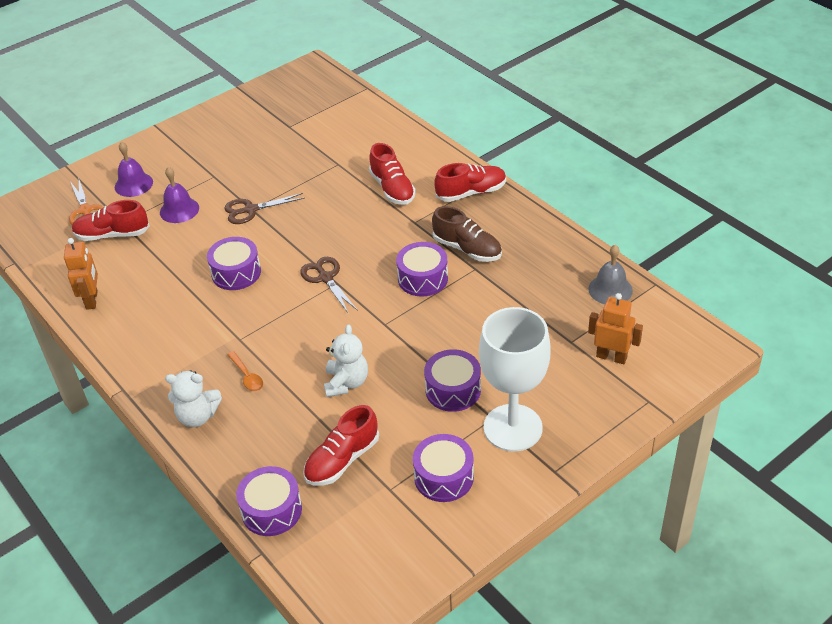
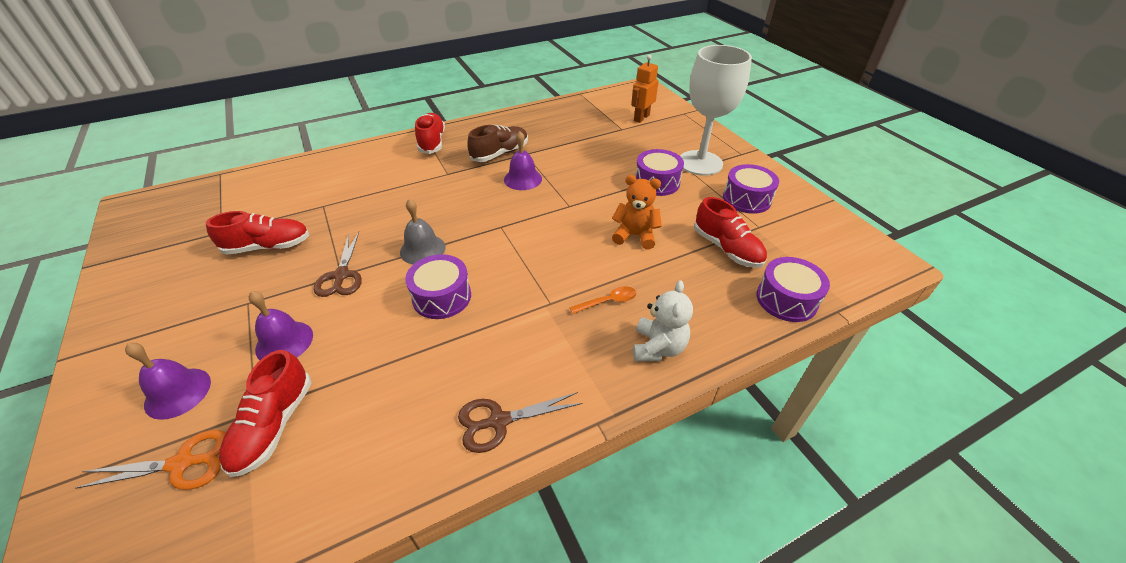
camera: 80 degrees left, 0 degrees up
orange robot [64,238,98,310] -> none
brown scissors [300,257,358,314] -> brown scissors moved to [458,392,582,453]
white teddy bear [324,324,368,397] -> orange teddy bear [612,175,662,249]
red shoe [369,143,416,205] -> red shoe moved to [206,211,309,255]
purple drum [396,242,448,297] -> purple bell [504,131,542,190]
grey bell [588,245,633,304] -> grey bell moved to [400,199,446,264]

